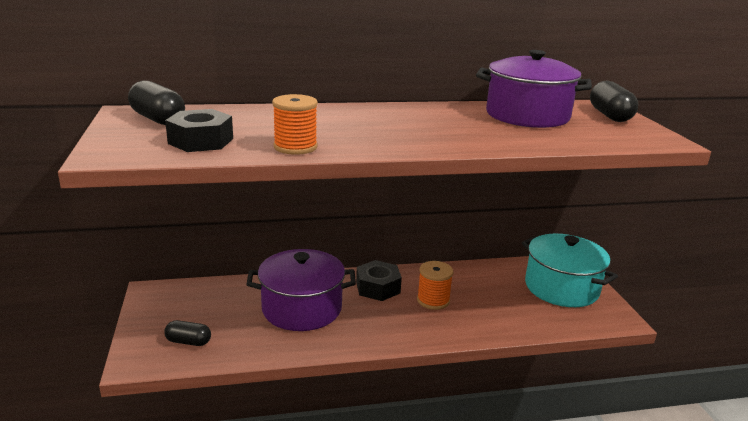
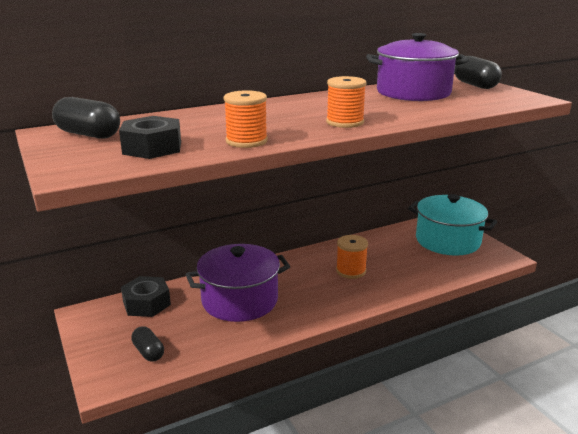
camera: 15 degrees left, 0 degrees up
black capsule [164,320,211,346] -> black capsule turned 60 degrees clockwise [131,326,164,362]
black nut [356,260,402,301] -> black nut moved to [121,276,171,317]
none -> orange spool [326,76,366,128]

